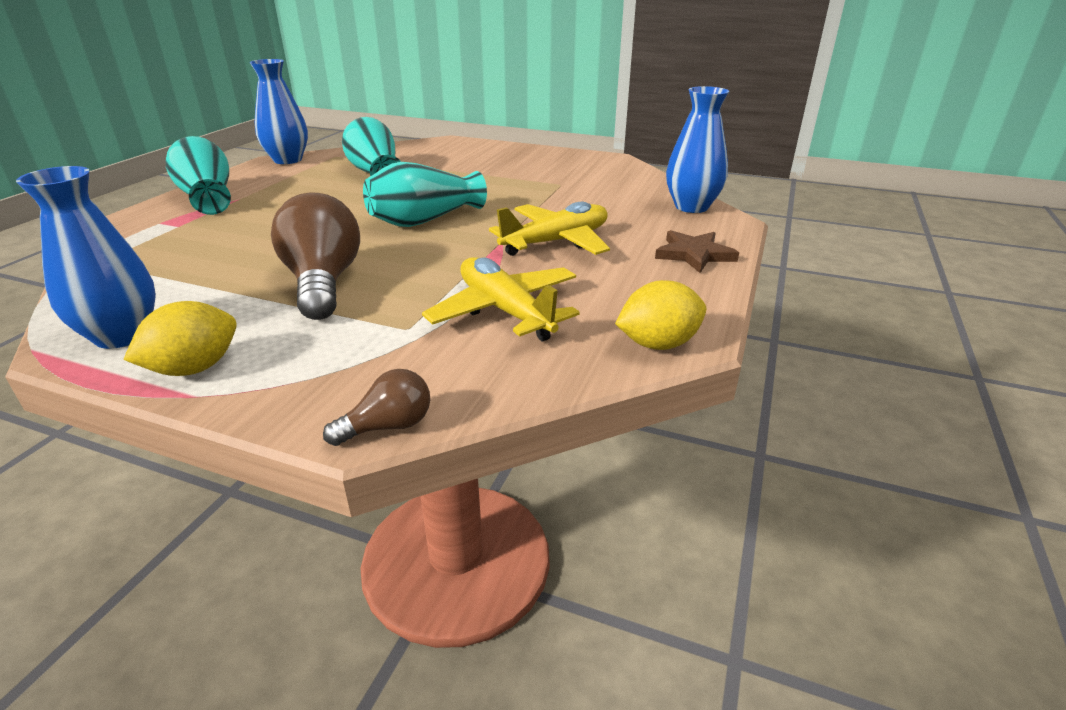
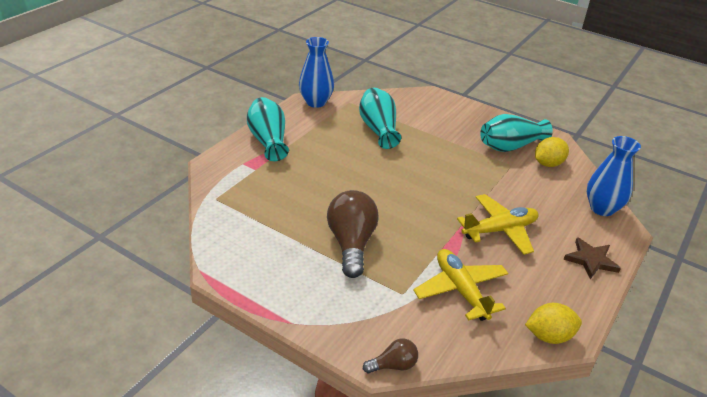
camera: 10 degrees right, 5 degrees up
blue vase [16,166,156,349] -> none
yellow lemon [123,301,237,376] -> yellow lemon moved to [535,137,569,167]
turquoise vase [363,162,487,227] -> turquoise vase moved to [480,114,553,152]

